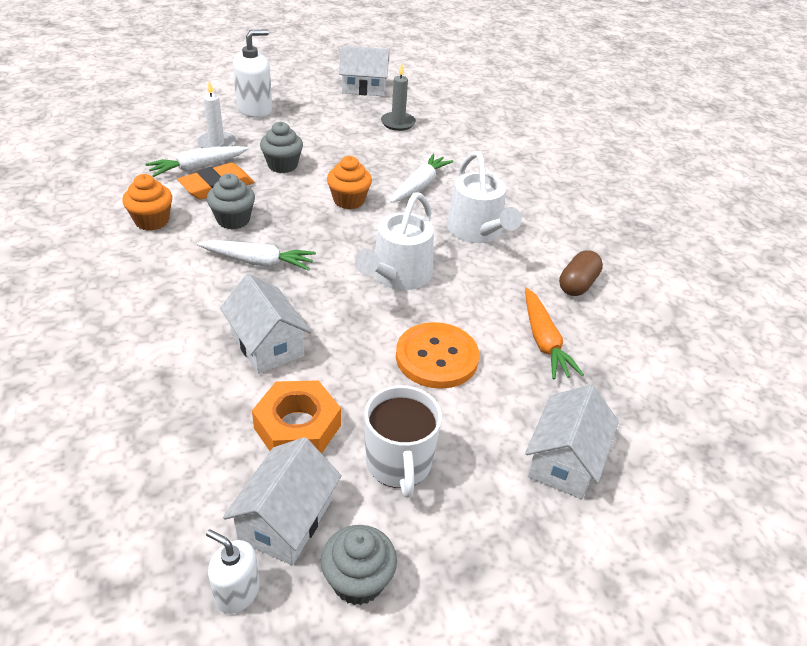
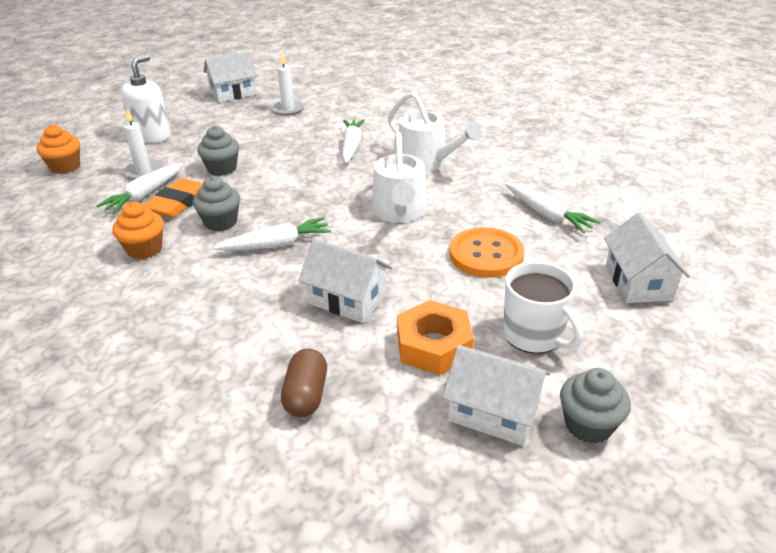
camera: 25 degrees left, 5 degrees down
white soap dispenser [206,529,260,614] -> none
white house [223,437,342,565] -> white house turned 60 degrees counterclockwise [443,345,550,446]
orange cupcake [327,156,372,209] -> orange cupcake moved to [36,124,80,174]
grey candle [381,64,416,131] -> white candle [272,53,304,116]
orange carrot [525,288,584,380] -> white carrot [505,183,600,233]
brown capsule [559,250,603,296] -> brown capsule moved to [281,349,327,417]

